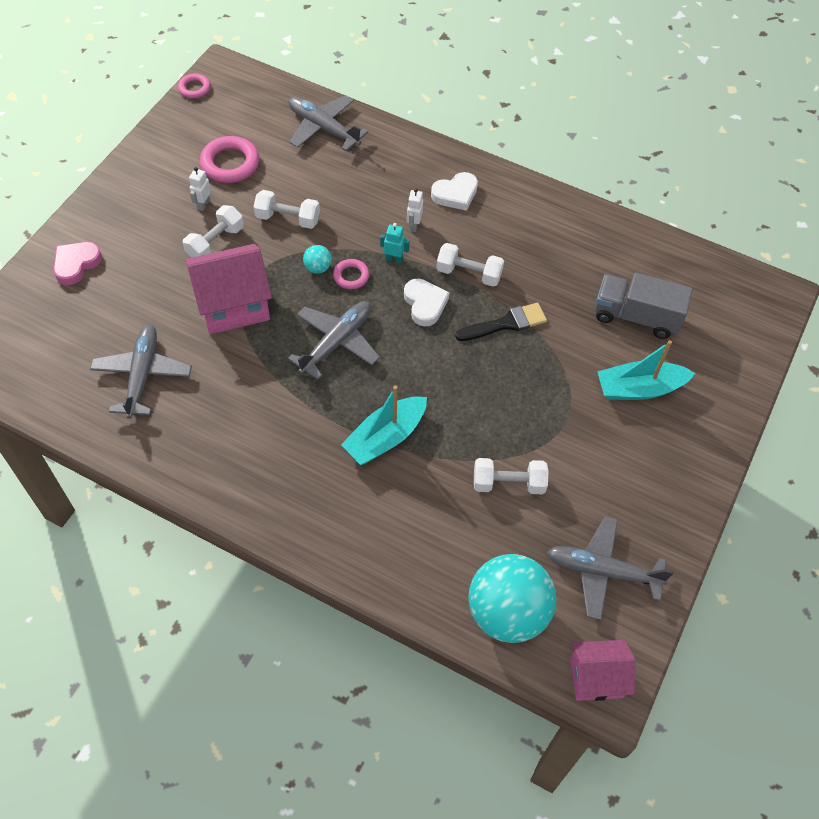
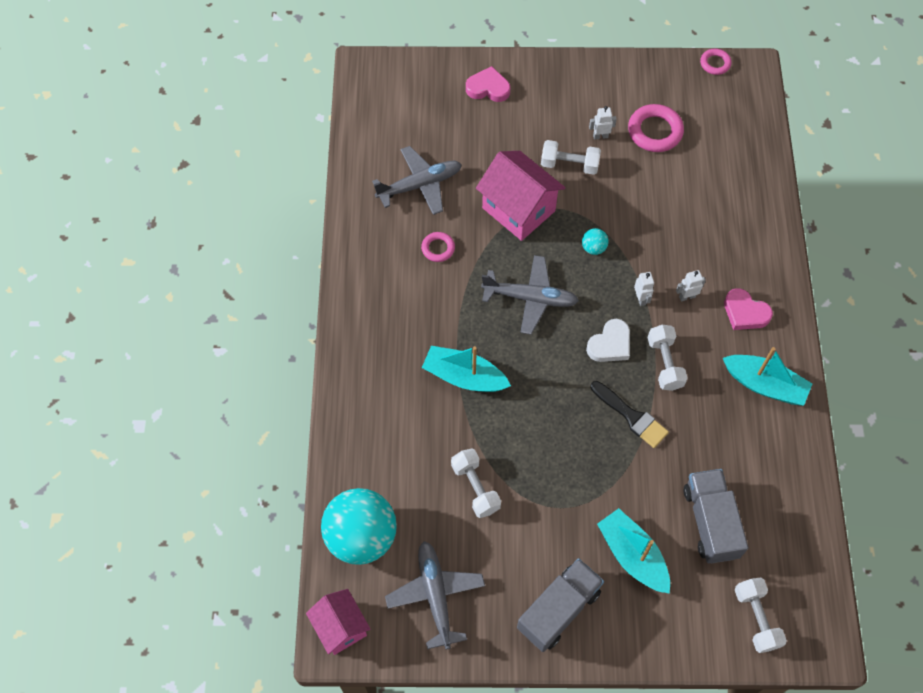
camera: 65 degrees right, 5 degrees up
white dumbbell [254,190,320,229] -> white dumbbell moved to [735,578,787,653]
grey plane [288,95,368,151] -> none
pink ring [333,259,369,289] -> pink ring moved to [421,232,455,262]
turquoise robot [380,223,410,263] -> white robot [634,272,654,306]
white heart [431,172,478,211] -> pink heart [724,288,773,330]
none -> grey truck [517,558,604,652]
none -> turquoise boat [723,347,812,406]

